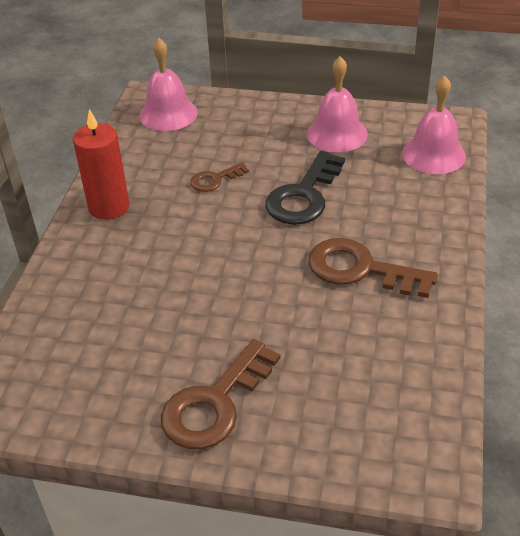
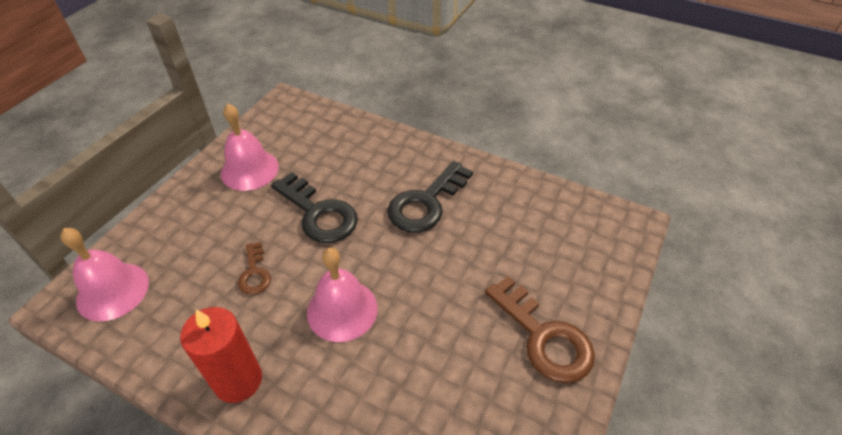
camera: 75 degrees left, 5 degrees up
brown key [308,238,438,298] -> black key [387,161,473,233]
pink bell [402,75,466,174] -> pink bell moved to [307,248,378,342]

